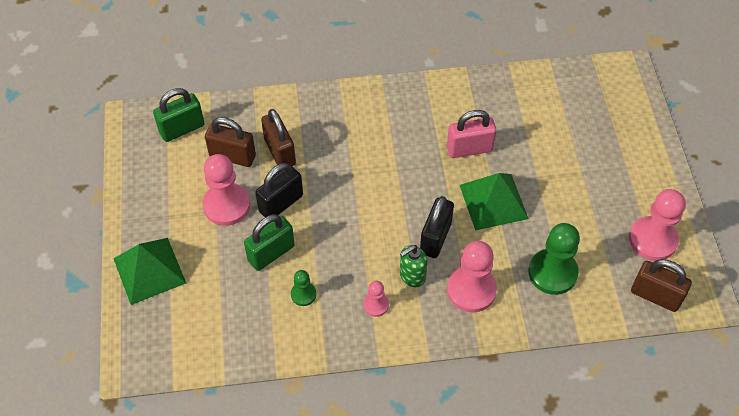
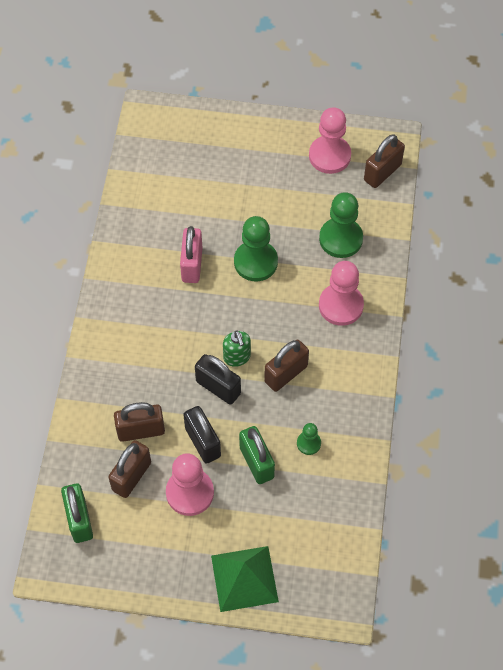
camera: 75 degrees left, 5 degrees up
pink pawn [363,281,389,317] -> none
green soap dispenser [400,245,428,287] -> green soap dispenser moved to [223,330,251,367]
black padlock [420,196,454,258] -> black padlock moved to [195,354,241,405]
green pyramid [460,173,529,230] -> green pawn [234,216,278,282]
none -> brown padlock [264,340,309,392]

